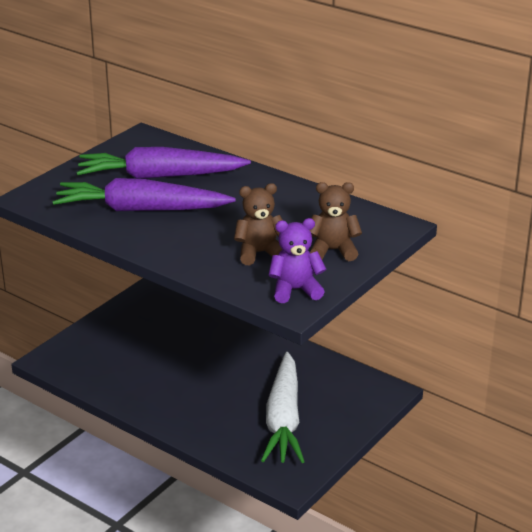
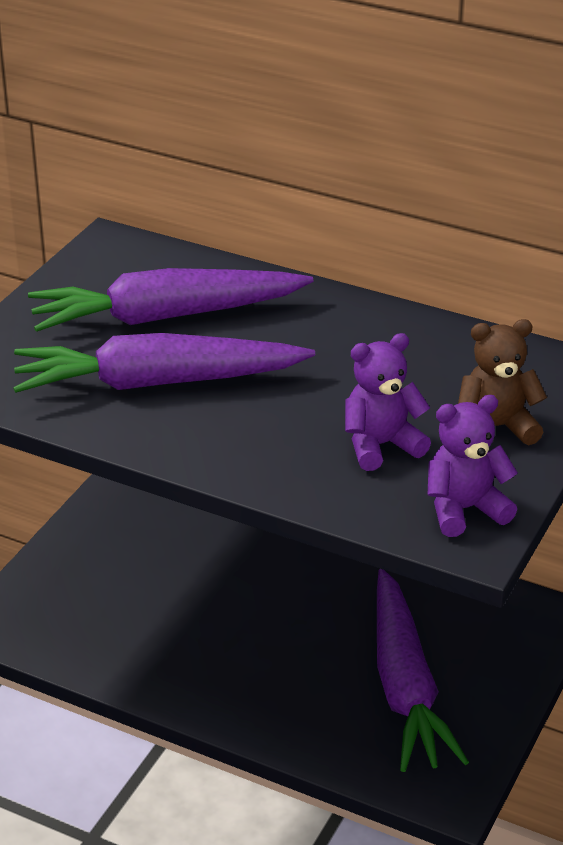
camera: 10 degrees left, 5 degrees up
brown teddy bear [234,183,283,265] -> purple teddy bear [345,333,431,471]
white carrot [261,352,305,463] -> purple carrot [377,569,469,772]

